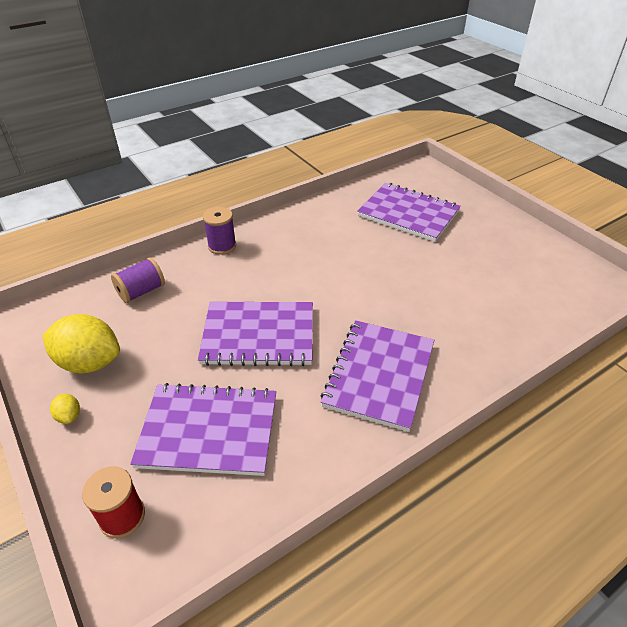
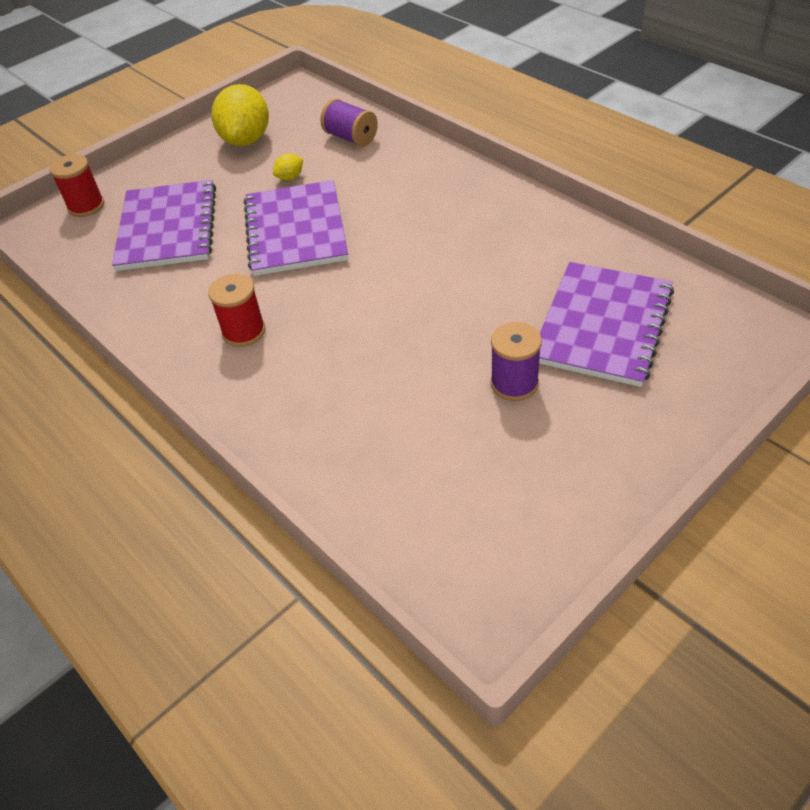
camera: 85 degrees right, 5 degrees up
yellow lemon [50,394,80,424] -> yellow lemon moved to [273,154,303,180]
purple spool [203,207,236,255] -> purple spool moved to [491,322,542,401]
purple notebook [321,320,434,432] -> red spool [208,274,265,347]

